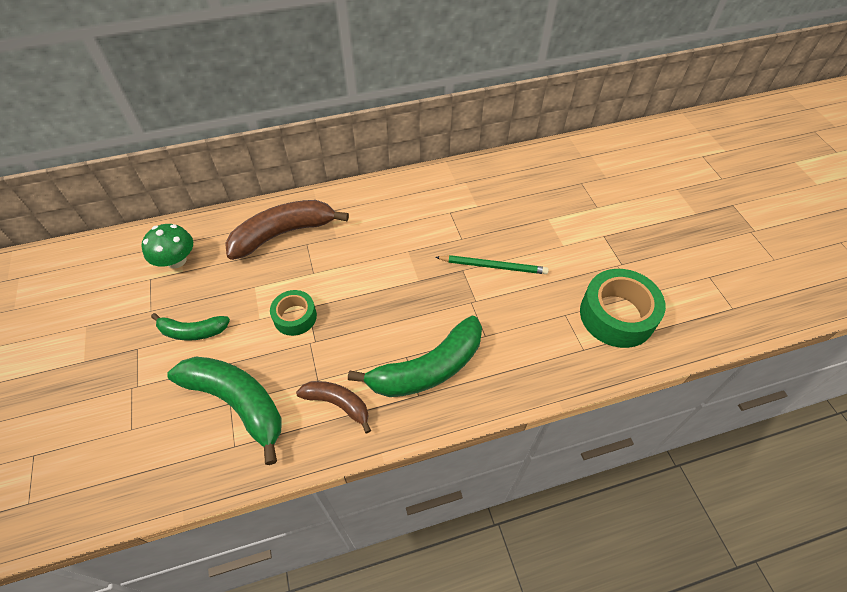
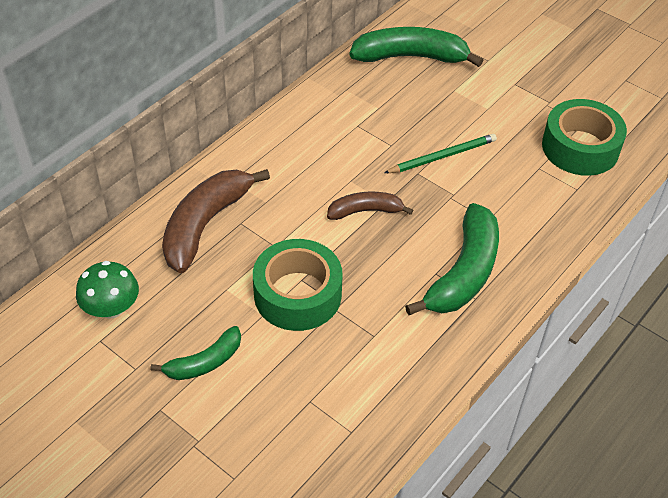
camera: 35 degrees left, 5 degrees down
green banana [167,357,282,465] -> green banana moved to [350,27,484,67]
green tape [270,290,317,336] -> green tape [253,239,343,331], size x1.73
brown banana [296,381,371,433] -> brown banana moved to [327,192,413,220]

